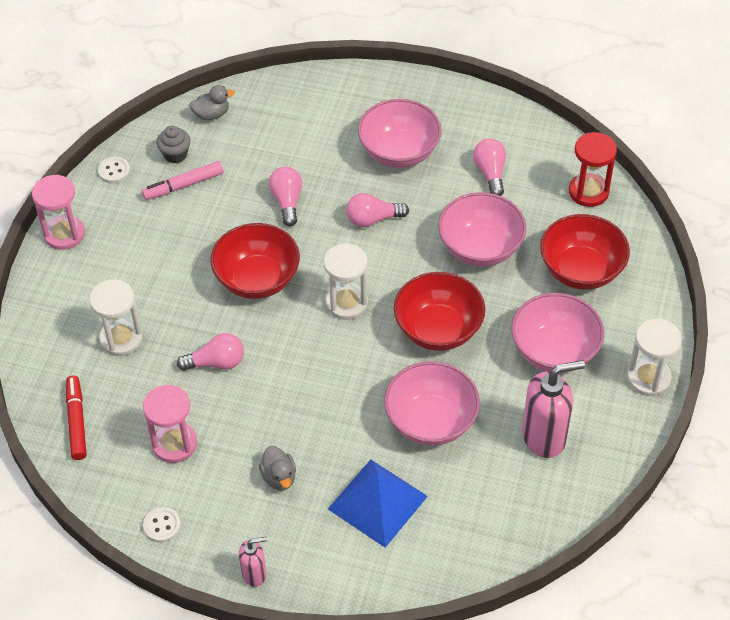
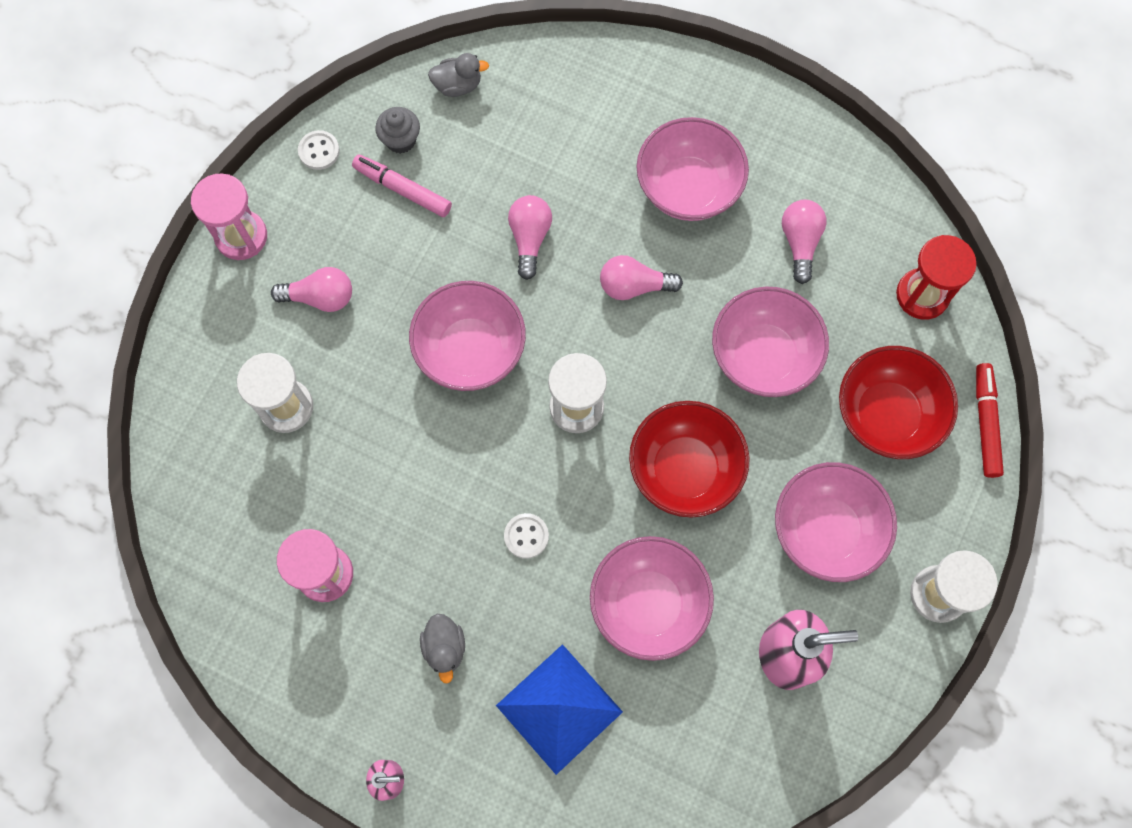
camera: 10 degrees right, 20 degrees up
red marker [66,376,87,460] -> red marker moved to [976,363,1004,478]
pink marker [142,161,223,200] -> pink marker turned 45 degrees clockwise [352,155,452,217]
white button [143,507,181,543] -> white button moved to [504,513,549,559]
pink light bulb [177,333,244,371] -> pink light bulb moved to [271,267,352,312]
red bowl [210,223,300,299] -> pink bowl [409,281,526,391]

